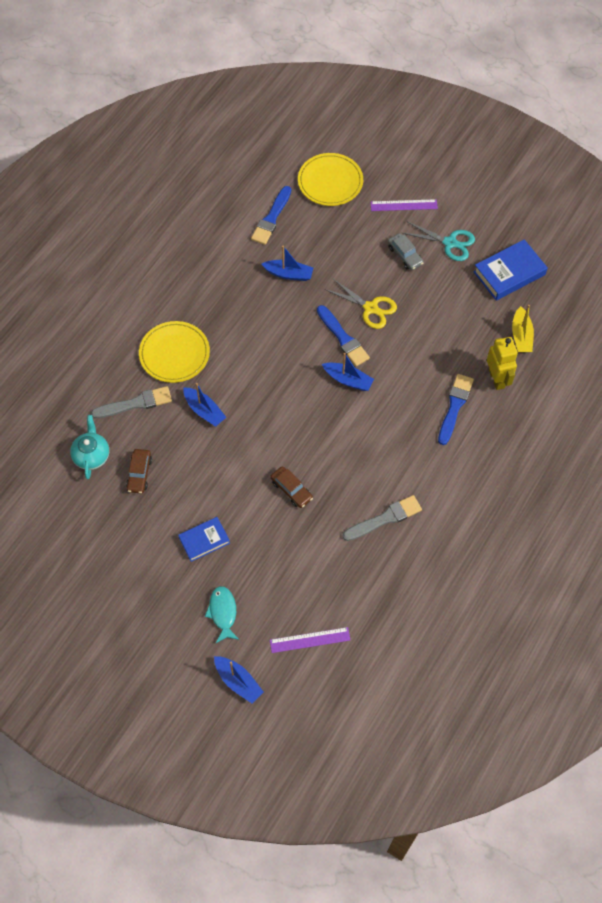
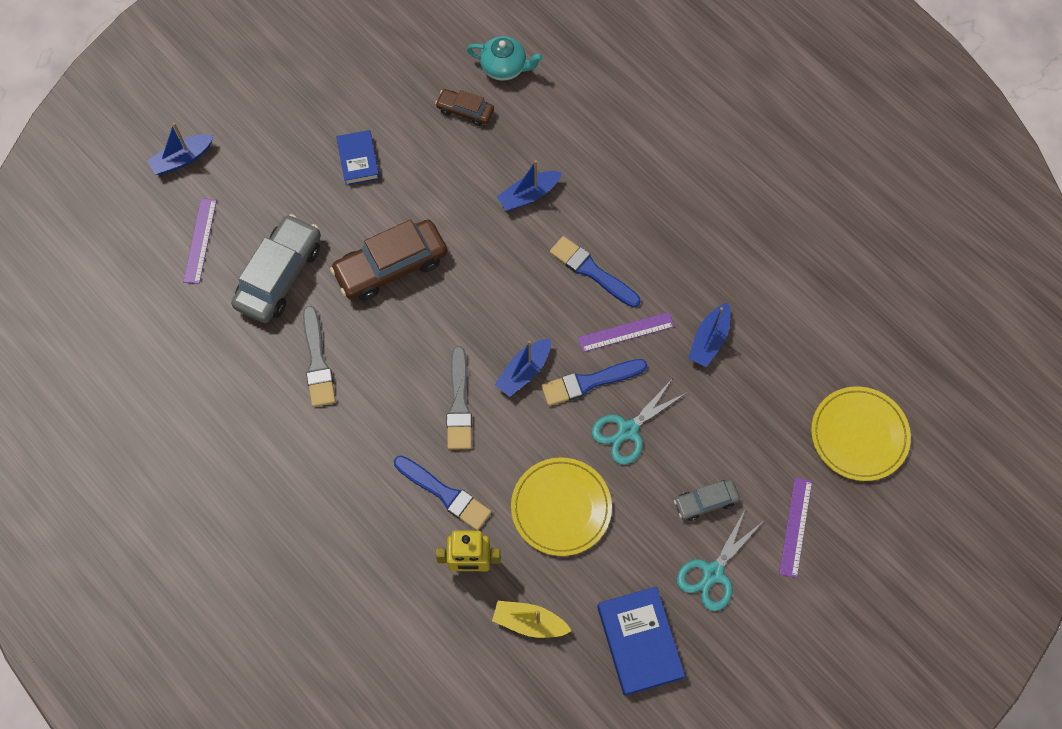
camera: 105 degrees right, 5 degrees up
grey brush [91,386,172,418] -> grey brush moved to [446,346,472,450]
yellow plate [139,321,210,383] -> yellow plate moved to [511,457,612,556]
turquoise fish [205,586,239,643] -> none
blue brush [251,186,291,245] -> blue brush moved to [550,236,640,308]
brown car [270,466,313,508] -> brown car [330,219,447,301], size x1.89
yellow scissors [324,279,397,329] -> turquoise scissors [591,380,688,465]
none -> grey car [231,214,321,323]
none -> purple ruler [578,312,674,352]

